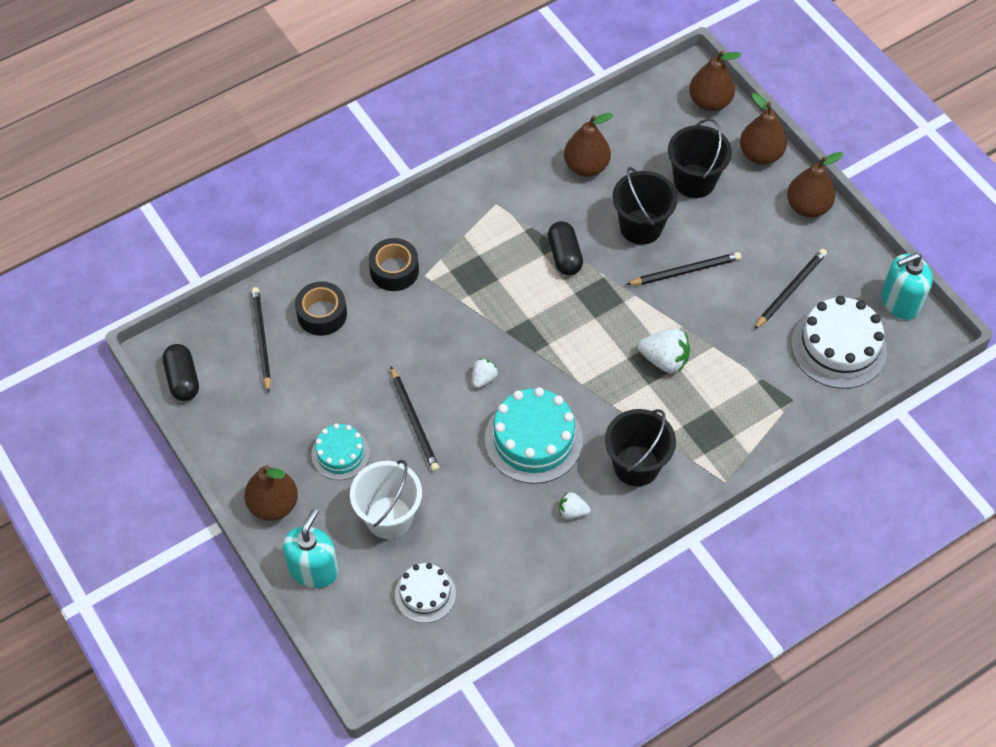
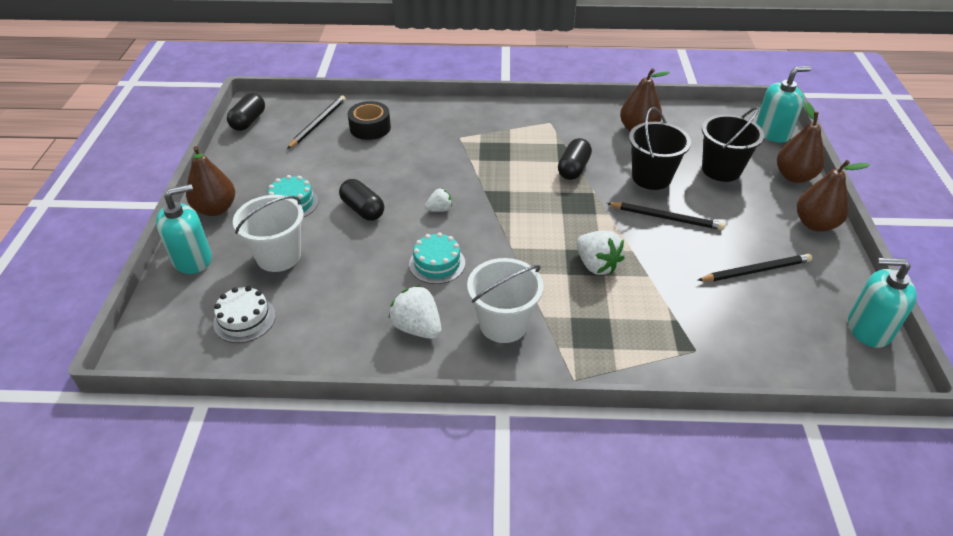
camera: 35 degrees right, 15 degrees down
black tape [369,238,419,291] -> none
black pencil [391,367,439,472] -> black capsule [339,179,384,221]
turquoise cake [485,387,583,484] -> turquoise cake [409,233,465,284], size x0.59
white strawberry [559,492,590,519] -> white strawberry [389,285,441,339], size x1.74
black bucket [605,409,676,486] -> white bucket [467,258,544,343]
brown pear [689,50,741,111] -> turquoise soap dispenser [756,66,811,143]
white cake [791,296,887,389] -> none

